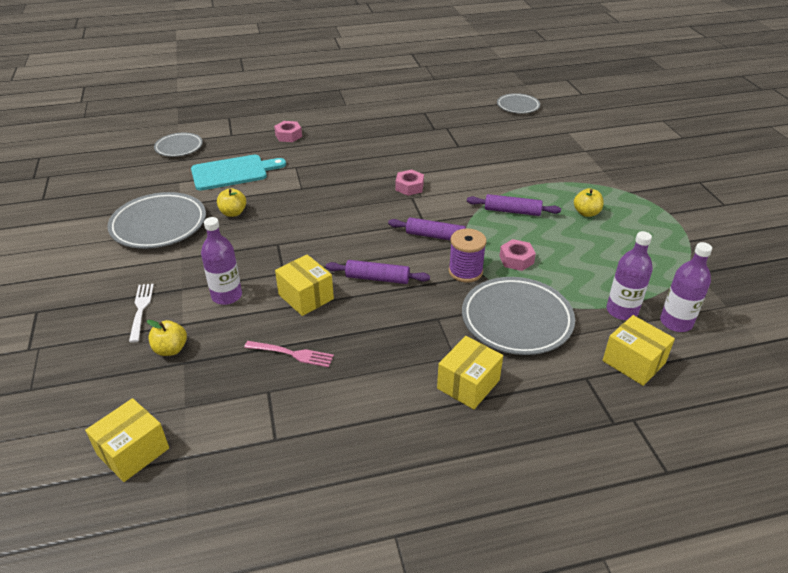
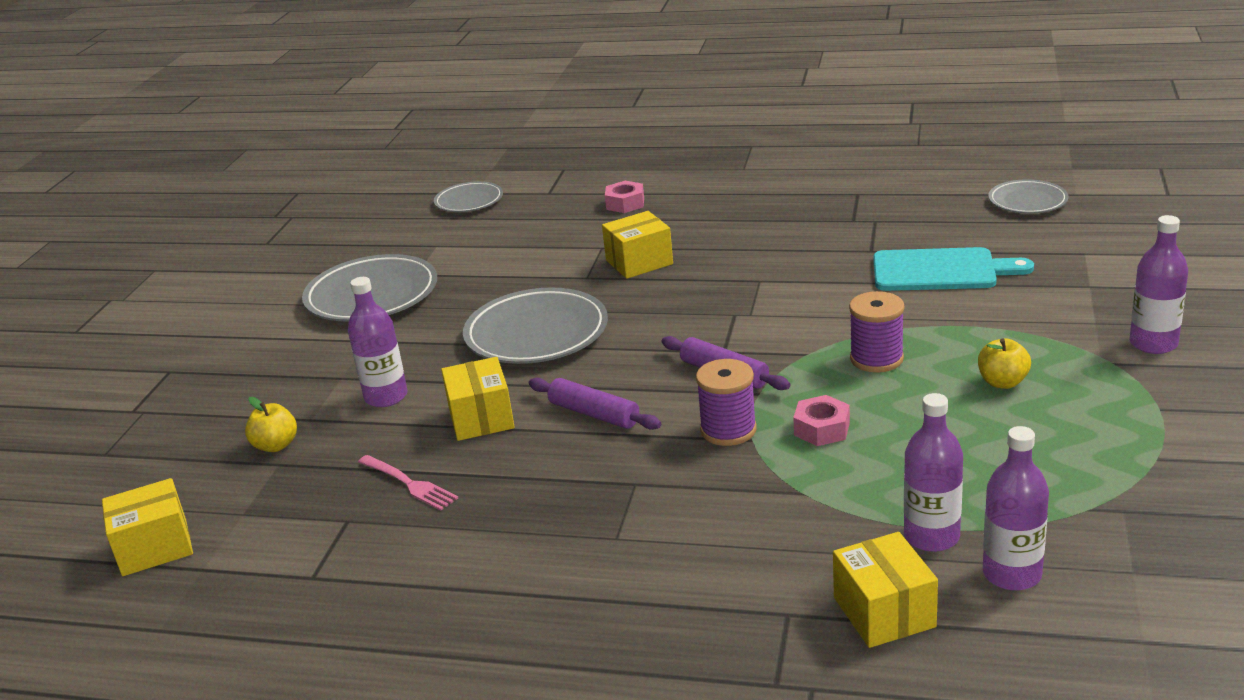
camera: 30 degrees right, 10 degrees down
white fork [129,284,154,343] -> none
turquoise cutting board [191,155,286,191] -> turquoise cutting board moved to [873,247,1034,291]
yellow apple [217,188,246,217] -> none
pink nut [396,170,424,196] -> none
yellow box [437,336,503,409] -> yellow box moved to [602,211,673,279]
grey plate [462,277,575,355] -> grey plate moved to [463,287,608,364]
purple rolling pin [467,194,561,216] -> purple spool [849,291,904,373]
none -> purple bottle [1130,215,1188,354]

